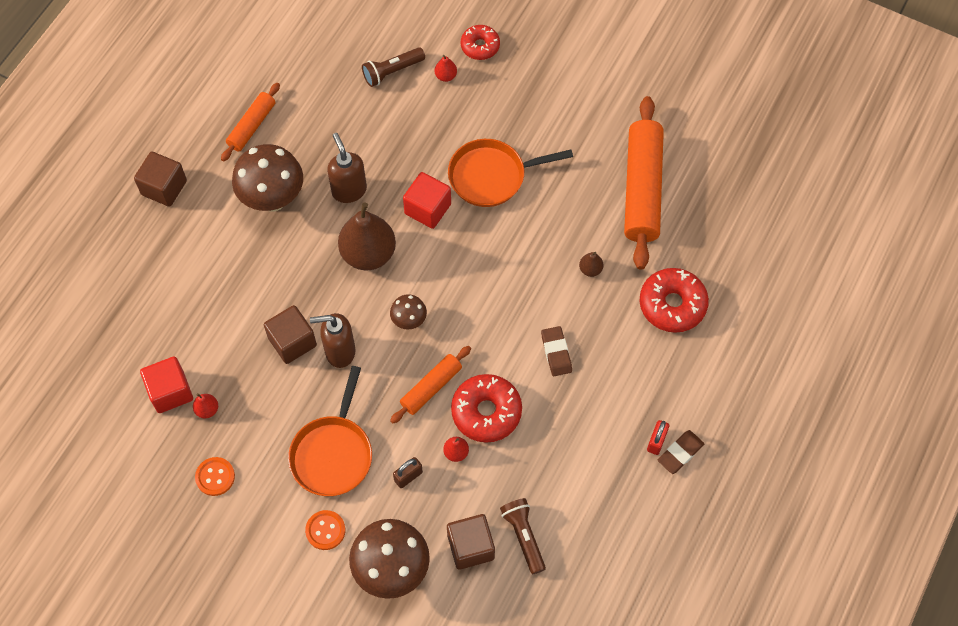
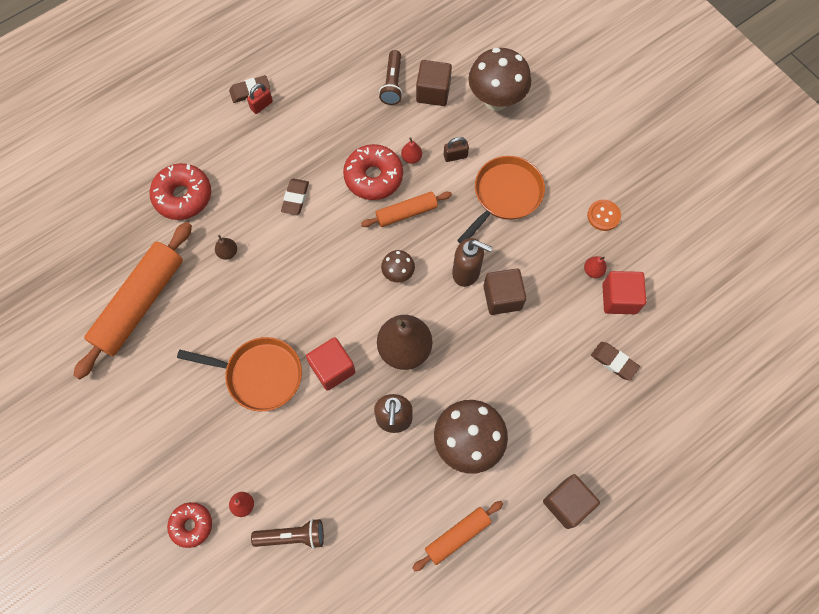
camera: 155 degrees left, 5 degrees up
orange button [305,510,345,550] -> none
none -> brown eraser [591,342,640,380]

